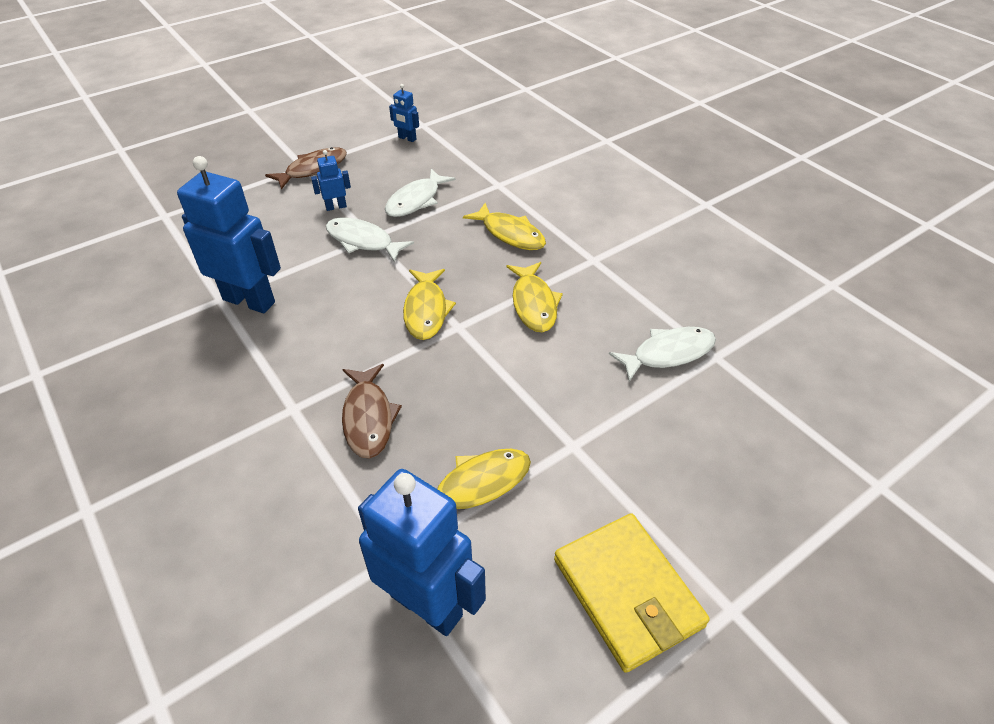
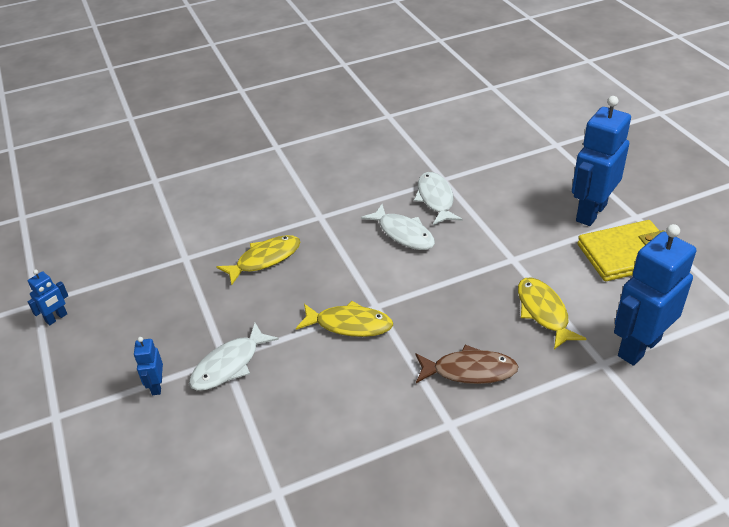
camera: 75 degrees left, 5 degrees down
blue robot [177,156,281,313] -> blue robot moved to [572,96,631,226]
brown fish [265,147,347,190] -> none
white fish [385,169,456,217] -> white fish moved to [361,204,435,250]
yellow fish [506,262,563,332] -> none

